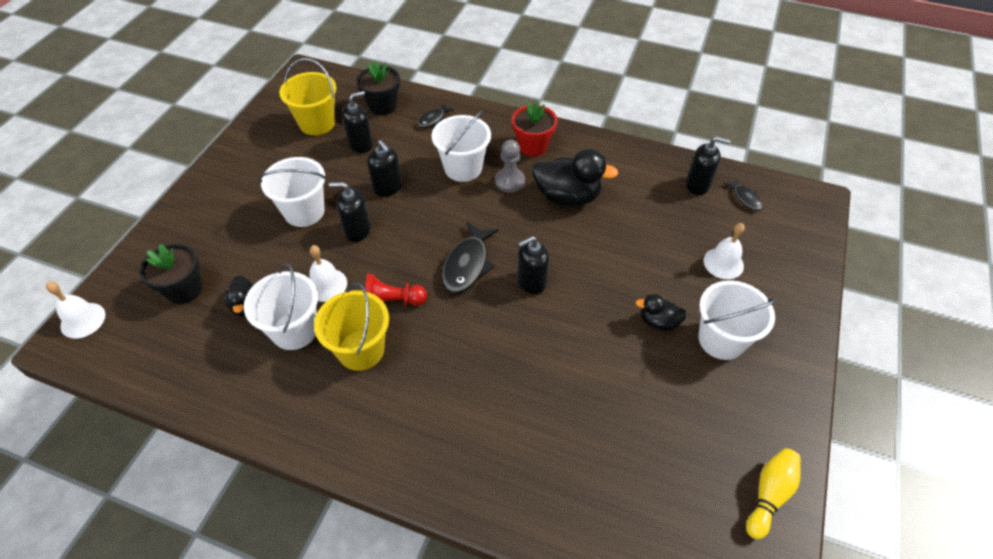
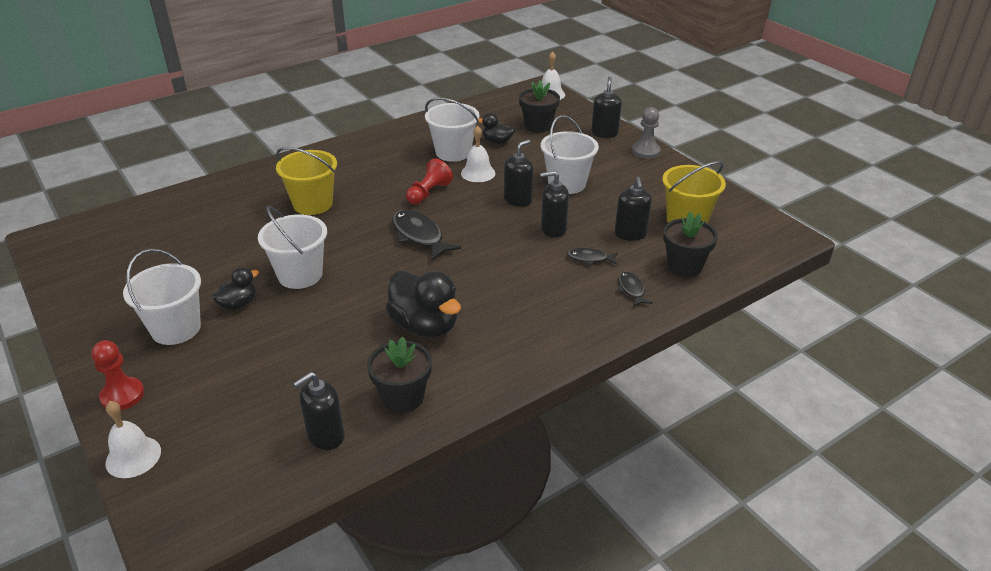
camera: 125 degrees right, 15 degrees down
yellow bucket [314,283,389,371] -> yellow bucket moved to [276,147,337,215]
white bucket [432,110,491,182] -> white bucket moved to [258,206,327,289]
grey pawn [495,140,525,193] -> grey pawn moved to [632,107,661,159]
red flower pot [512,101,557,157] -> none
black soap dispenser [517,236,549,294] -> black soap dispenser moved to [591,77,622,138]
black duck [532,149,619,207] -> black duck turned 90 degrees counterclockwise [386,271,461,338]
white bell [703,223,745,279] -> white bell moved to [105,401,161,478]
black fish [723,178,763,211] -> black fish moved to [567,248,618,266]
yellow bowling pin [746,448,801,540] -> none
none -> red pawn [92,340,144,410]
none -> black flower pot [367,337,432,413]

